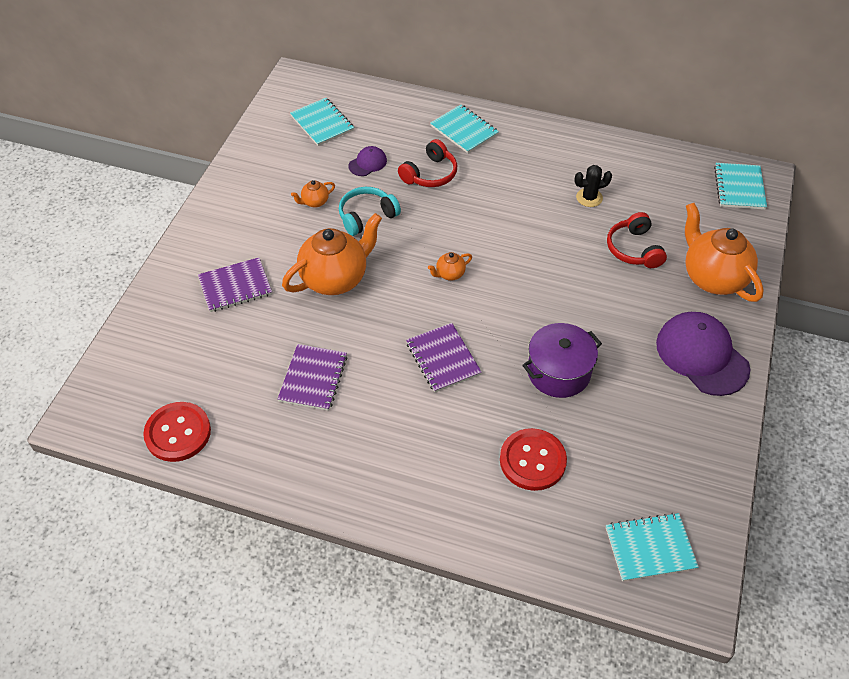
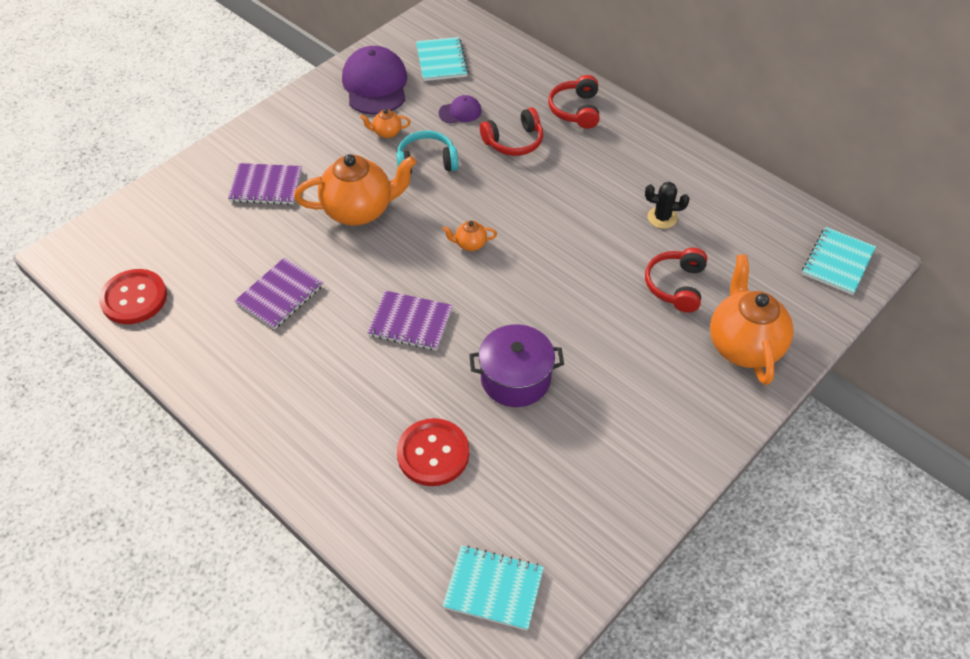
camera: 25 degrees right, 0 degrees up
purple notebook [406,323,482,392] -> purple notebook turned 75 degrees counterclockwise [367,291,453,351]
turquoise notebook [430,104,499,153] -> red headphones [548,75,600,129]
purple cap [656,312,750,396] -> purple cap moved to [342,46,407,114]

